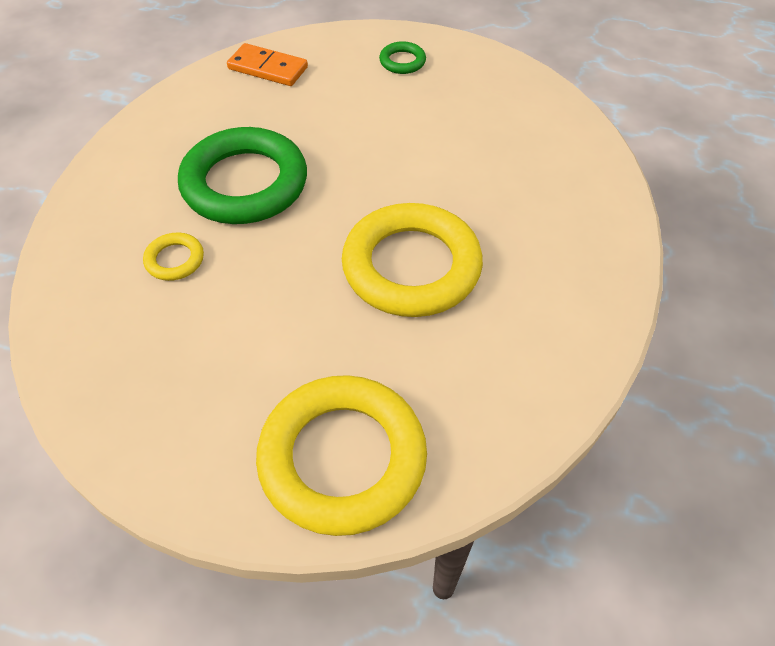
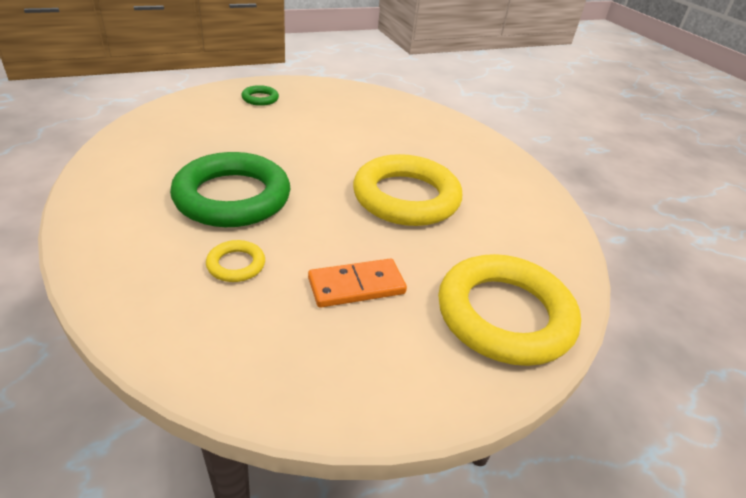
camera: 45 degrees left, 15 degrees down
orange domino [227,43,308,86] -> orange domino moved to [308,259,407,308]

